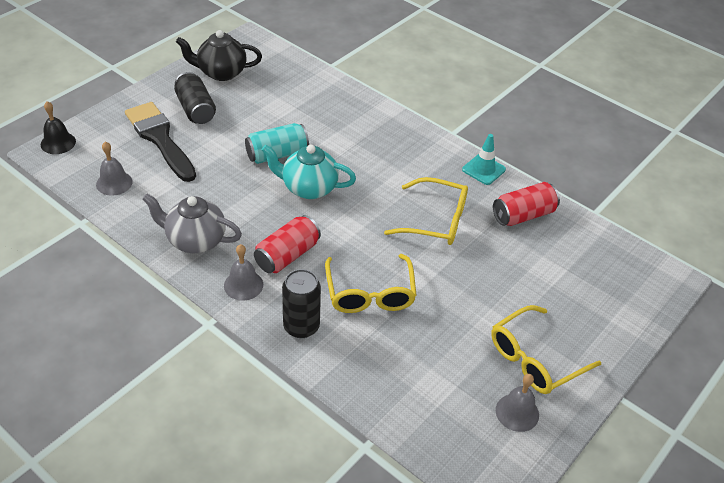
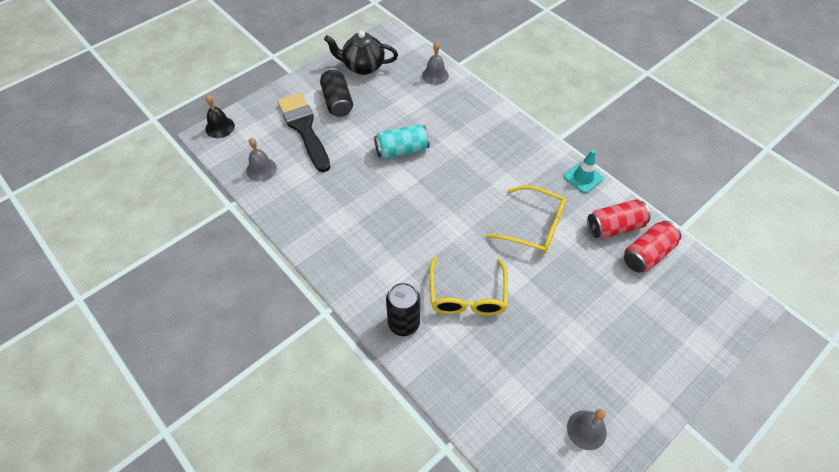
camera: 10 degrees right, 10 degrees up
grey teapot [142,194,242,253] -> none
grey bell [224,244,263,301] -> grey bell moved to [422,42,449,85]
red can [254,215,321,273] -> red can moved to [624,221,681,273]
turquoise teapot [262,145,356,199] -> none
yellow glasses [491,305,601,394] -> none

